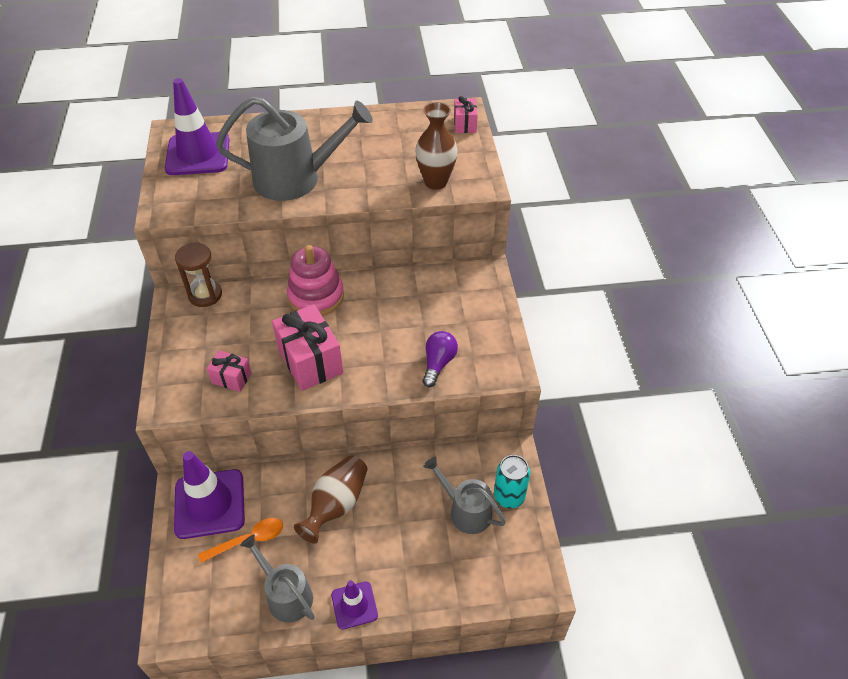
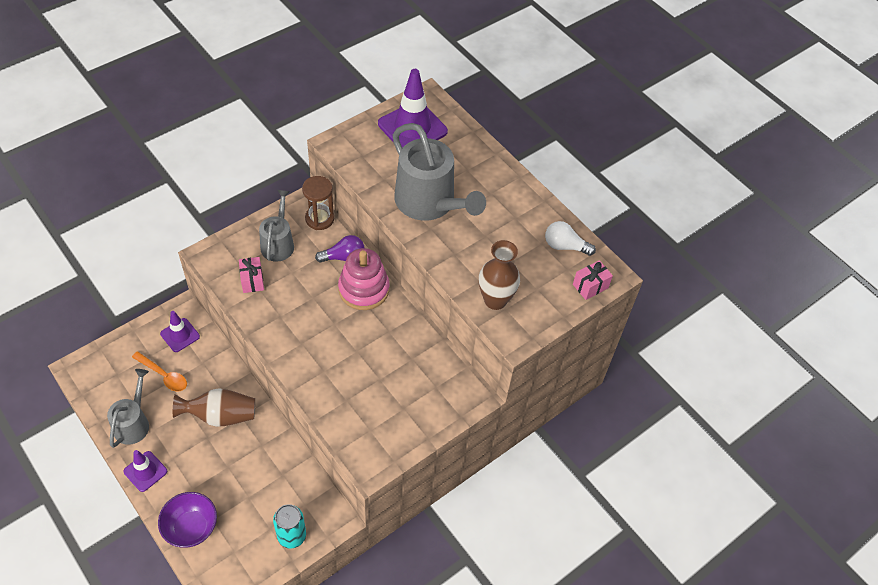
camera: 55 degrees right, 5 degrees up
purple traffic cone [174,451,245,539] -> purple traffic cone [160,311,200,352], size x0.56
pink gift [272,304,343,391] -> none
purple light bulb [422,331,458,387] -> purple light bulb moved to [315,235,364,262]
grey watering can [424,457,506,534] -> grey watering can moved to [259,190,294,262]
none -> purple bowl [158,492,217,548]
none -> white light bulb [545,221,596,256]

